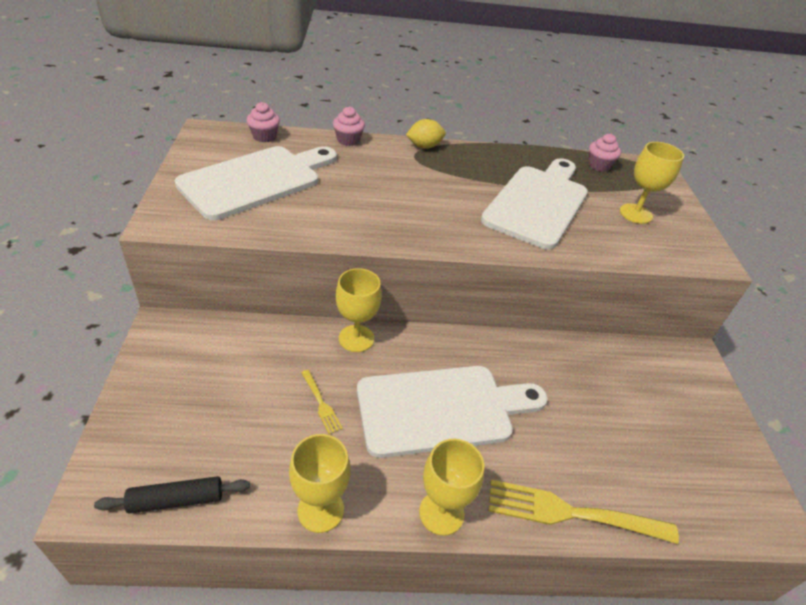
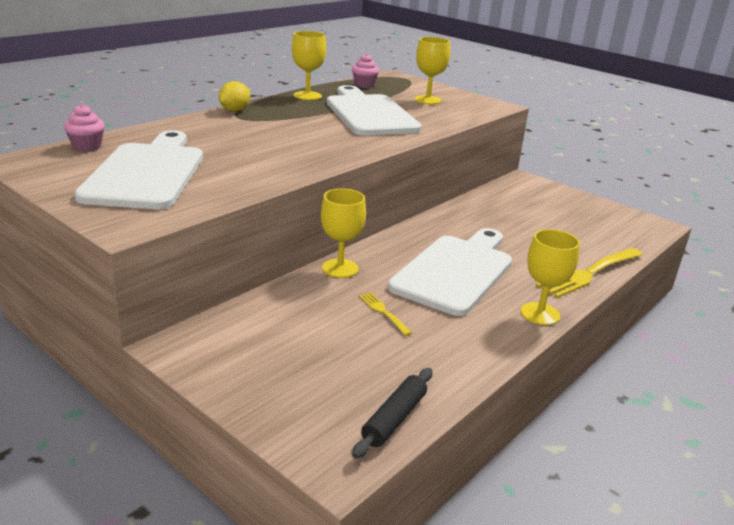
camera: 45 degrees left, 15 degrees down
yellow goblet [289,434,351,533] -> yellow goblet moved to [292,31,326,100]
yellow fork [301,370,343,434] -> yellow fork turned 135 degrees counterclockwise [359,292,412,336]
pink cupcake [333,107,365,146] -> none

